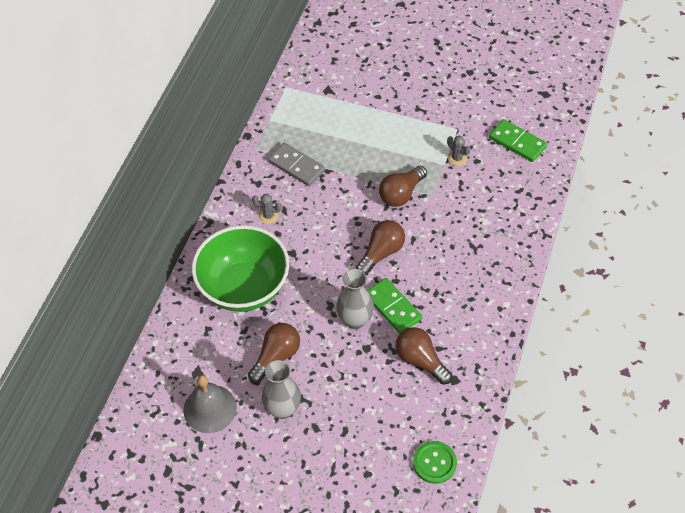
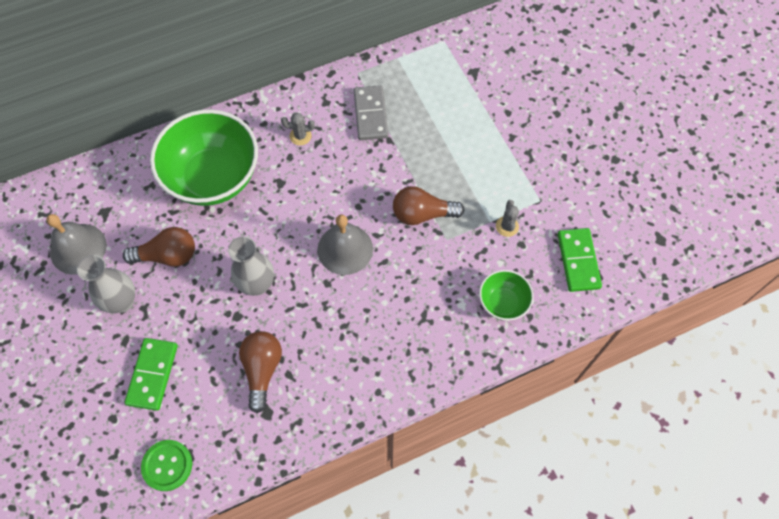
camera: 45 degrees right, 10 degrees up
grey cactus [252,194,282,224] -> grey cactus turned 60 degrees counterclockwise [281,112,315,145]
brown light bulb [356,220,405,275] -> grey bell [318,215,373,275]
green domino [367,278,422,334] -> green domino moved to [124,338,178,411]
none -> green bowl [479,270,534,321]

